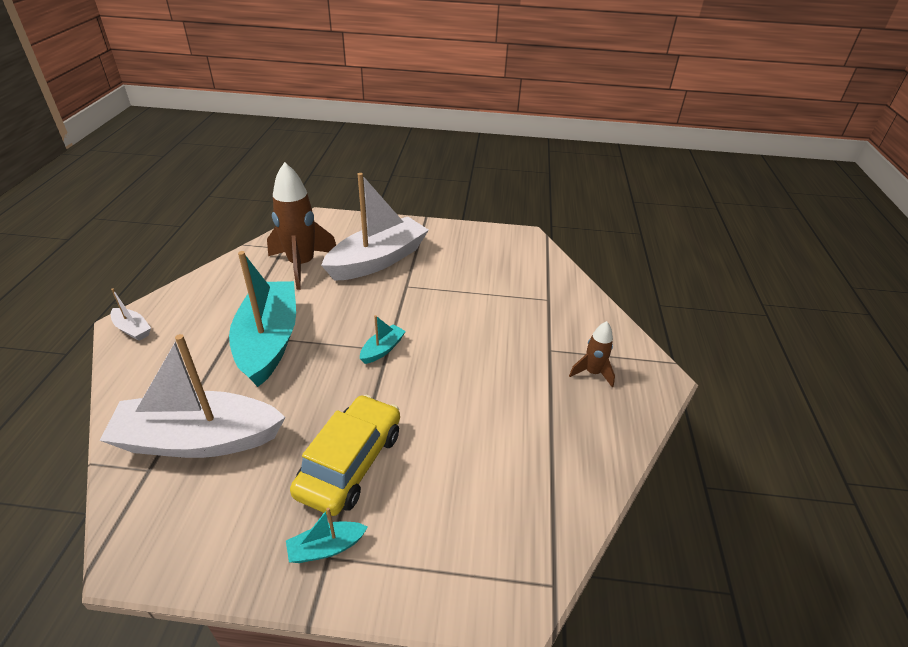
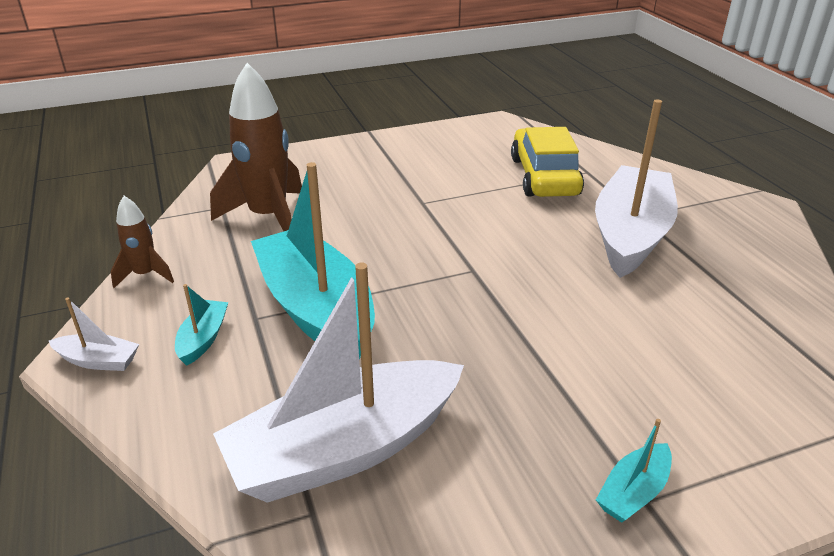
camera: 25 degrees left, 5 degrees down
yellow car [290,395,400,516] -> yellow car moved to [511,127,584,197]
white boat [321,173,429,281] -> white boat moved to [595,100,678,278]
turquoise boat [360,315,406,364] -> turquoise boat moved to [175,284,228,366]
brown rocket [569,321,615,387] -> brown rocket moved to [111,196,174,288]

